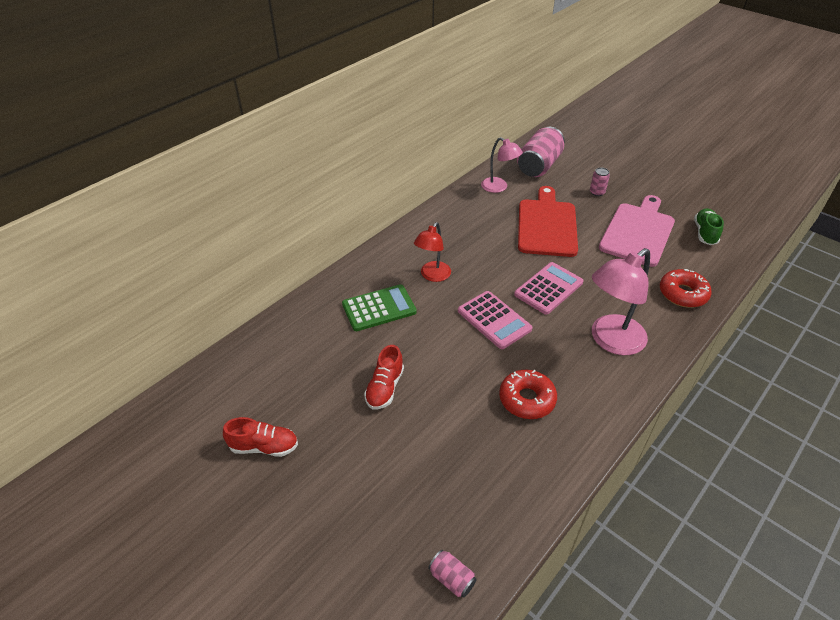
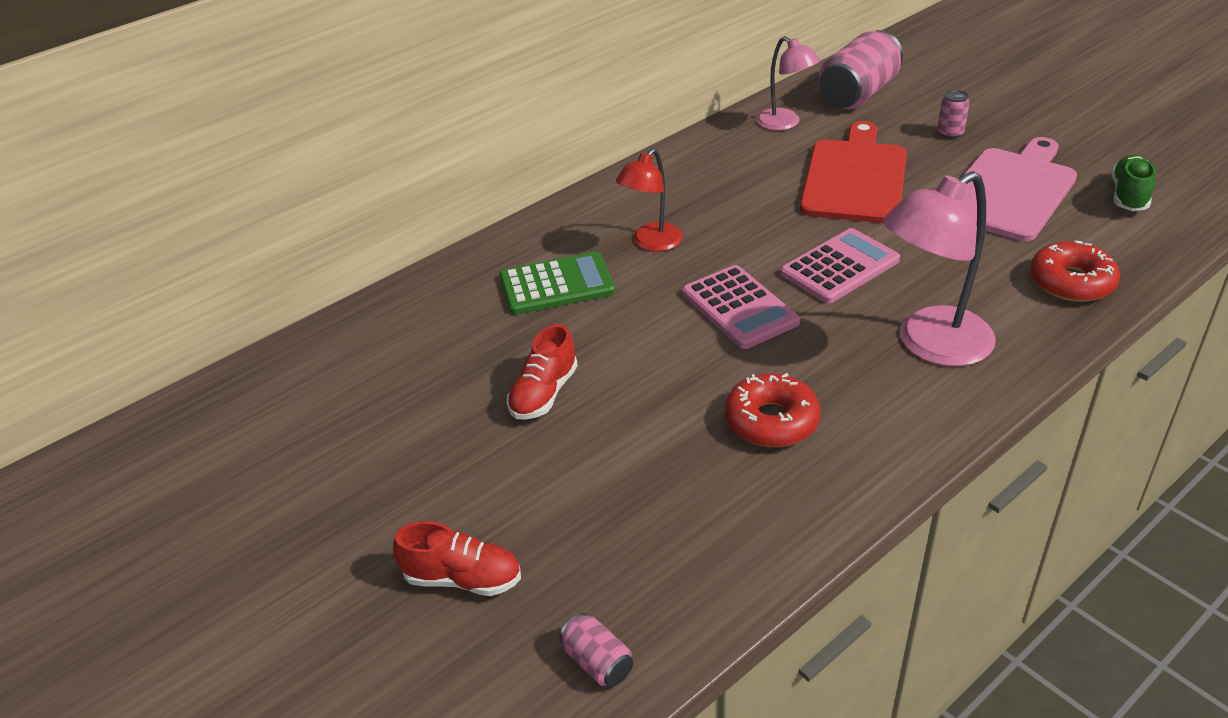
camera: 10 degrees right, 5 degrees down
red shoe [223,417,298,457] -> red shoe moved to [393,521,521,596]

